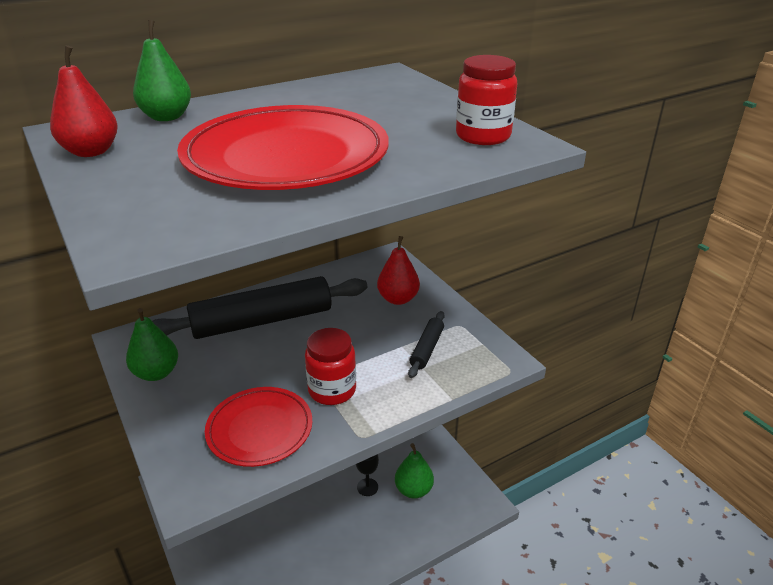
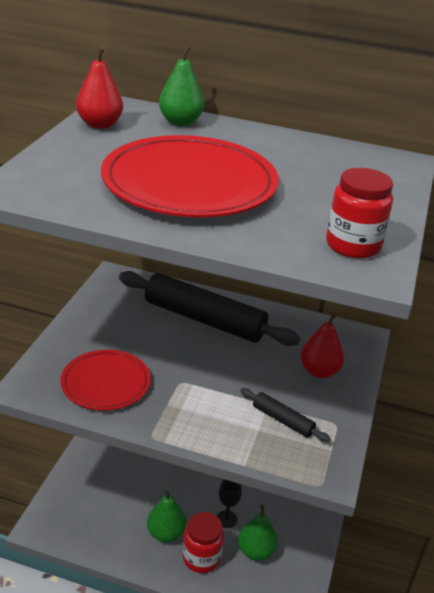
camera: 45 degrees right, 0 degrees up
green pear [126,308,178,381] -> green pear moved to [147,491,186,542]
red jar [305,328,356,405] -> red jar moved to [183,512,224,573]
black rolling pin [408,311,445,378] -> black rolling pin turned 60 degrees clockwise [240,388,331,443]

